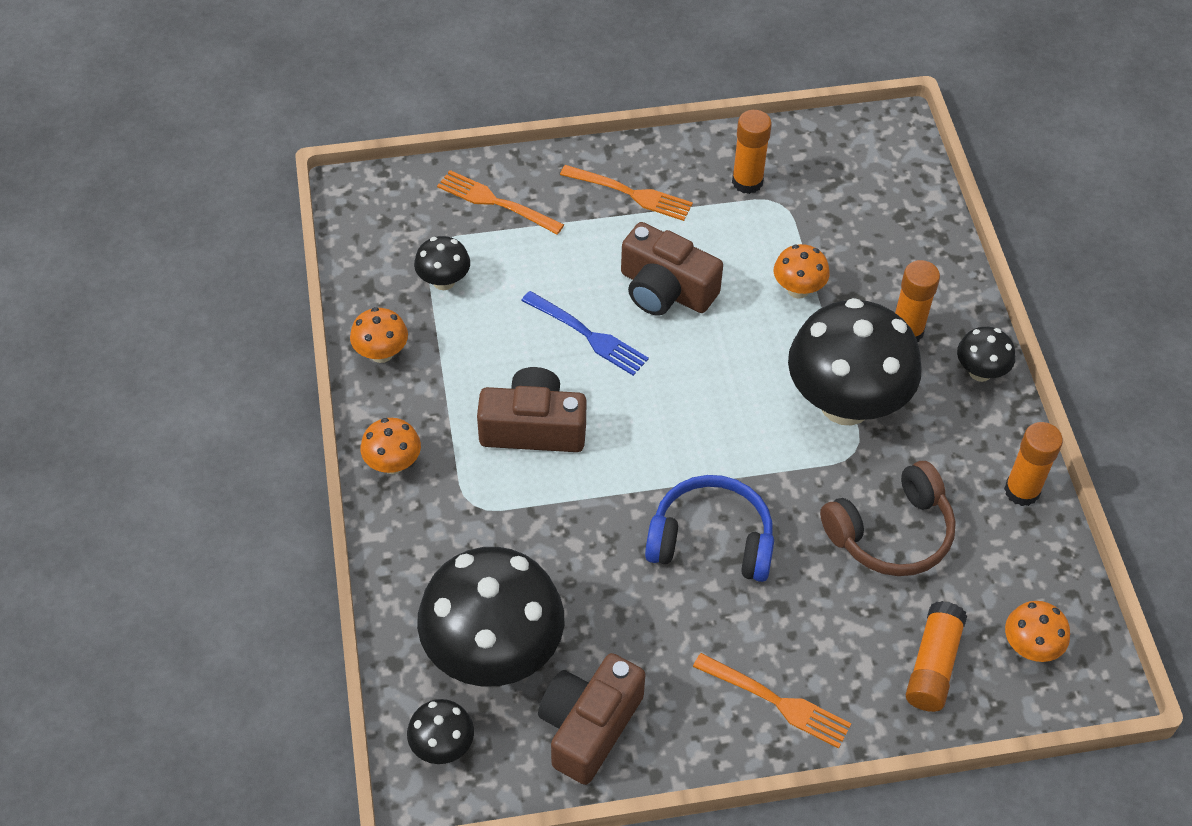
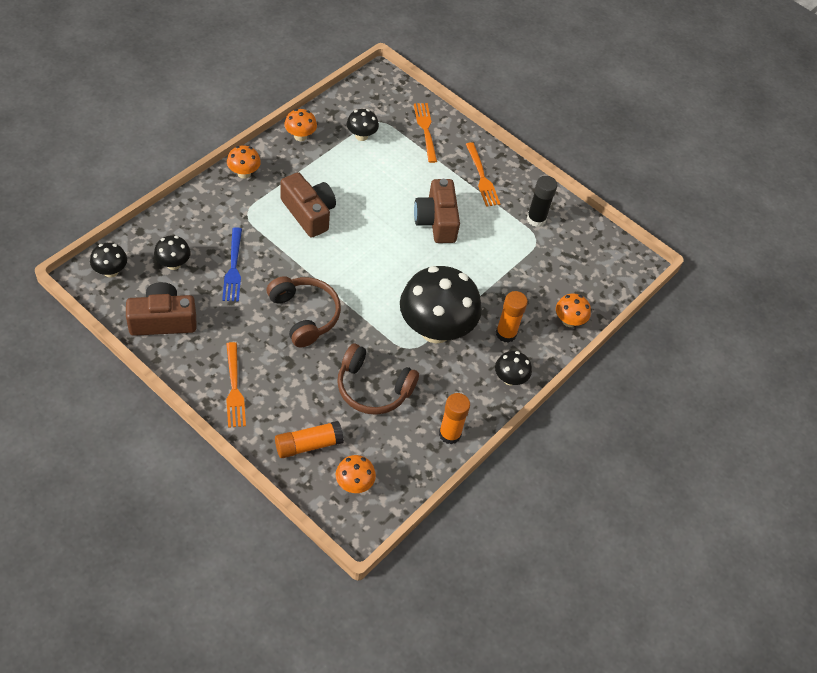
camera: 45 degrees right, 0 degrees up
black mushroom [417,547,564,687] -> black mushroom [154,235,191,270], size x0.45
blue fork [521,291,649,376] -> blue fork moved to [222,227,242,302]
blue headphones [645,475,774,582] -> brown headphones [267,276,341,347]
orange glue stick [732,110,772,194] -> black glue stick [527,176,557,227]
orange mushroom [774,244,830,299] -> orange mushroom moved to [556,294,591,327]

